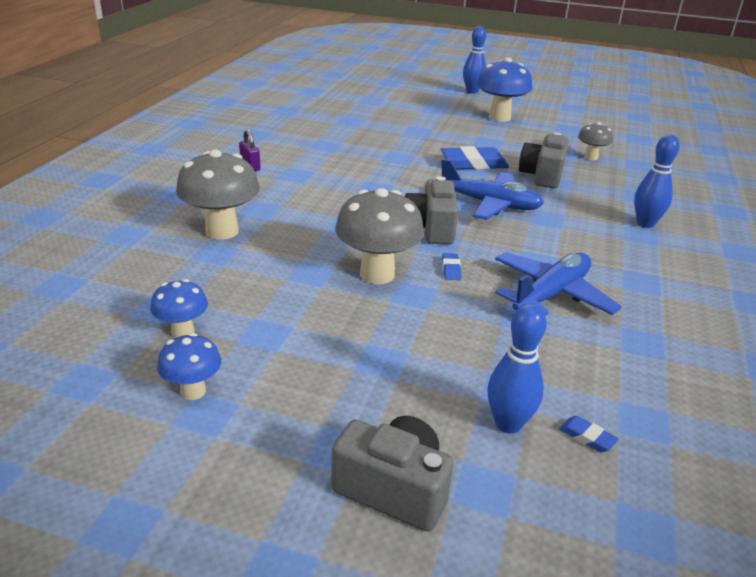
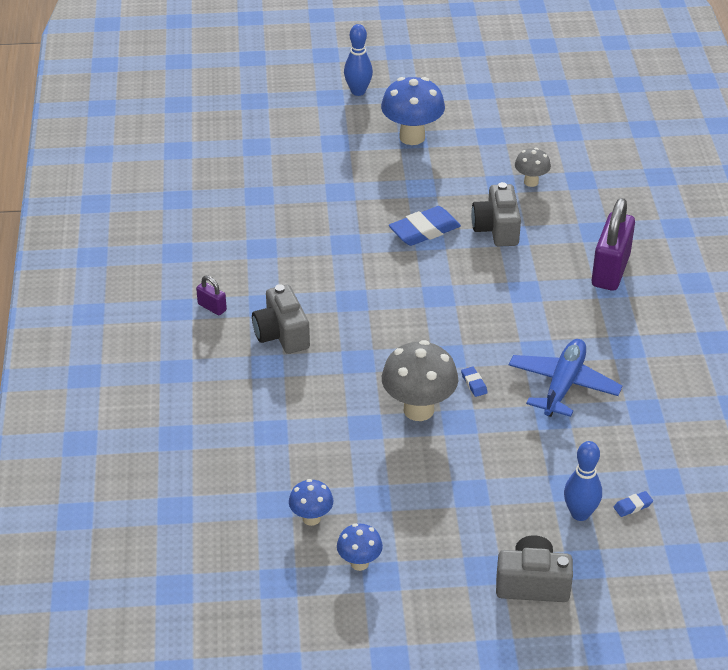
camera: 20 degrees left, 10 degrees up
grey mushroom [176,150,260,240] -> none
grey camera [405,176,458,245] -> grey camera moved to [252,284,310,354]
blue plane [442,159,544,220] -> none
blue eraser [559,416,619,452] -> blue eraser turned 45 degrees counterclockwise [614,491,653,517]
blue bowling pin [634,134,680,228] -> purple padlock [592,198,635,291]

